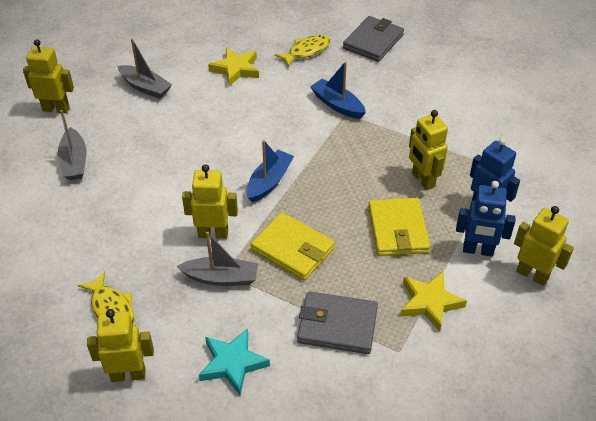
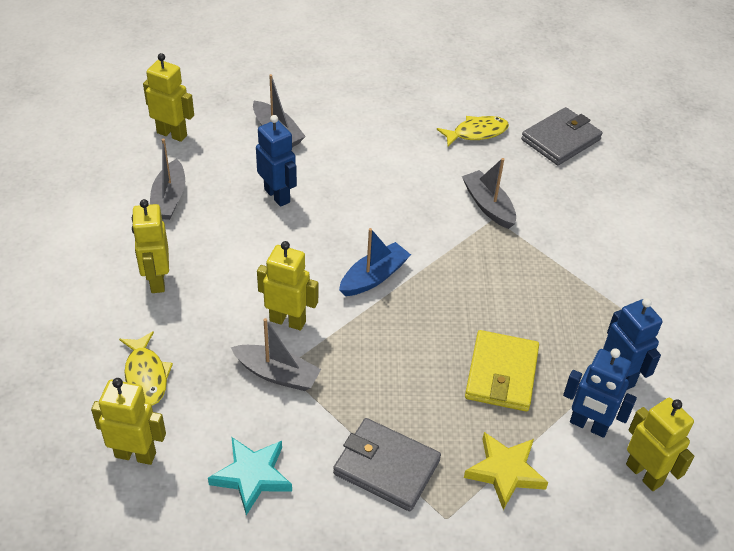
camera: 15 degrees right, 0 degrees up
yellow star [208,47,259,86] -> none
yellow wallet [251,212,335,280] -> none
blue boat [310,62,366,119] -> grey boat [462,158,516,229]
yellow robot [409,110,448,190] -> yellow robot moved to [132,199,169,293]
none -> blue robot [256,115,297,207]

